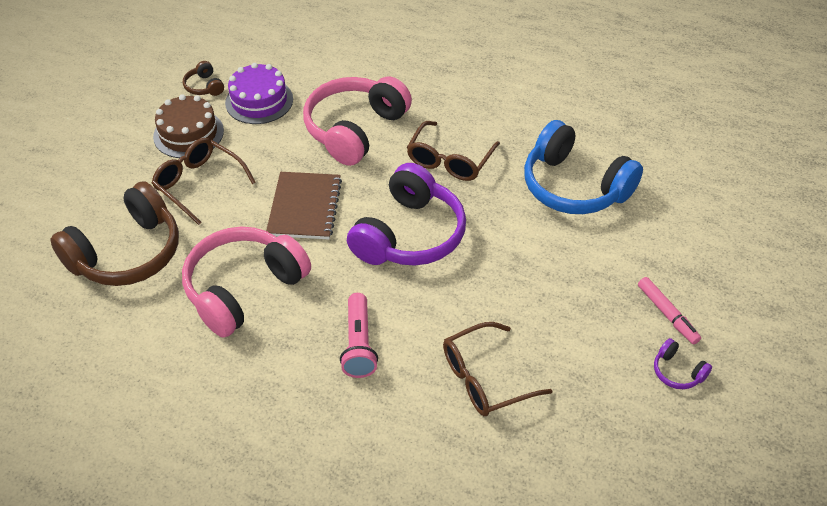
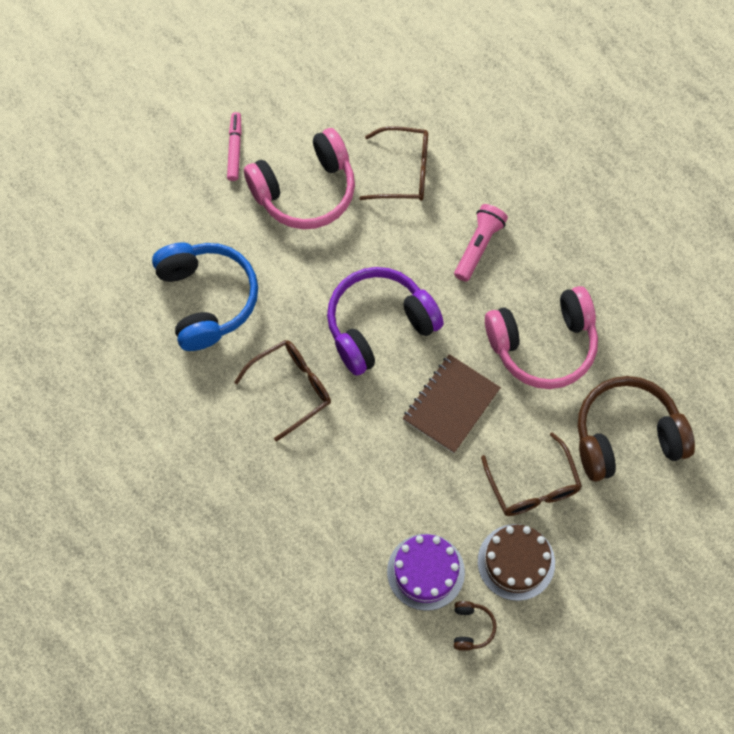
camera: 150 degrees left, 20 degrees up
pink headphones [303,77,412,166] -> pink headphones moved to [244,128,355,229]
purple headphones [654,338,712,389] -> none

